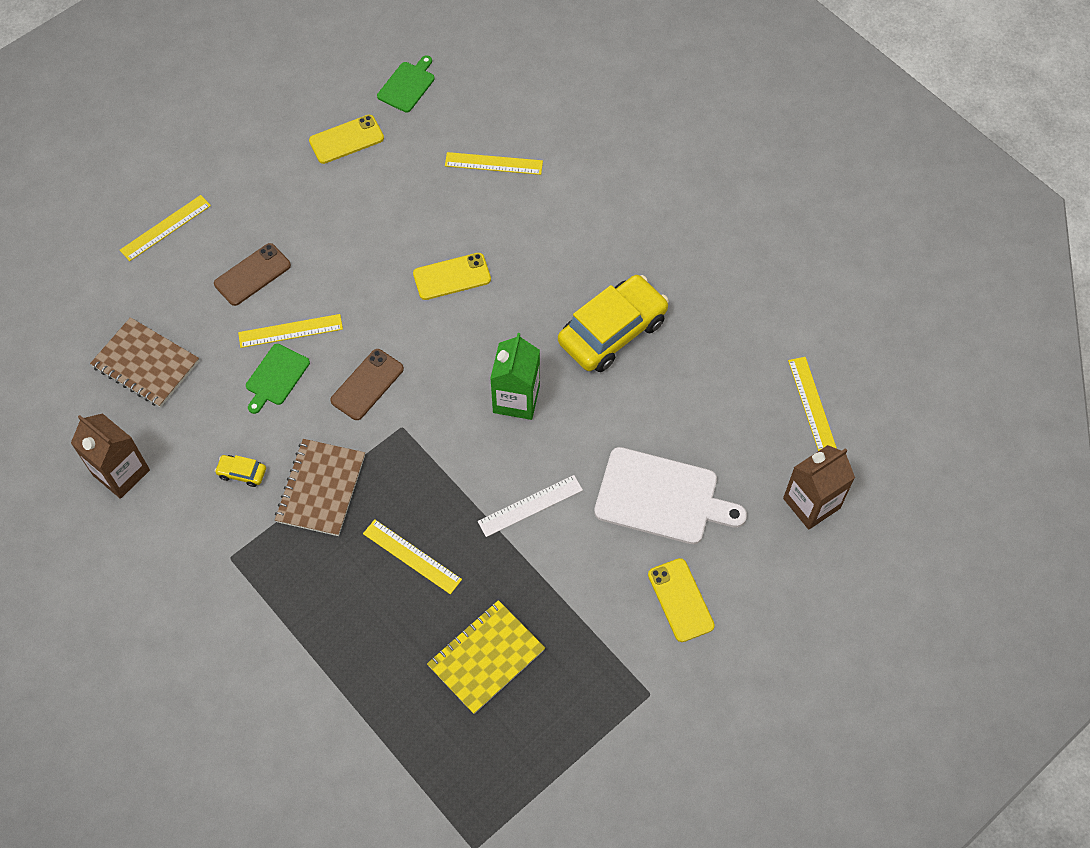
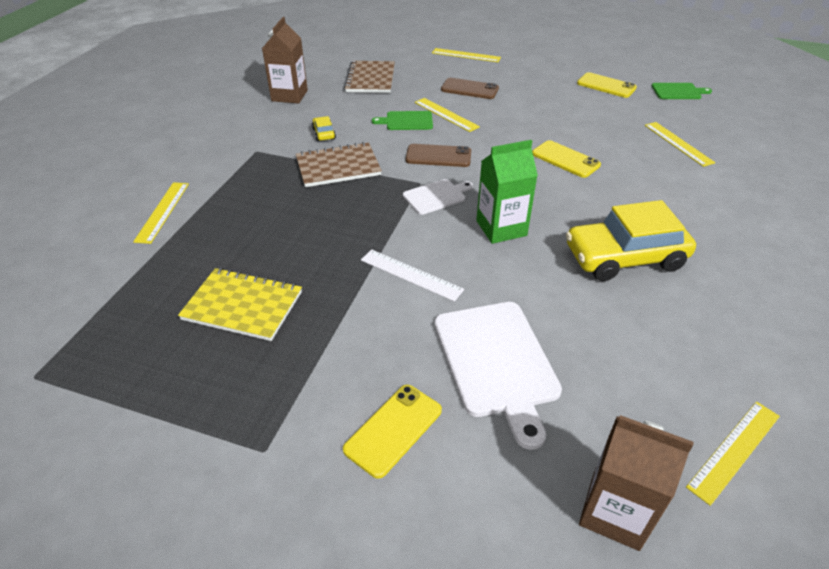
camera: 60 degrees right, 20 degrees down
yellow ruler [363,519,462,594] -> yellow ruler moved to [133,182,189,244]
yellow car [558,275,669,372] -> yellow car turned 150 degrees clockwise [566,200,696,281]
none -> white cutting board [403,179,473,215]

